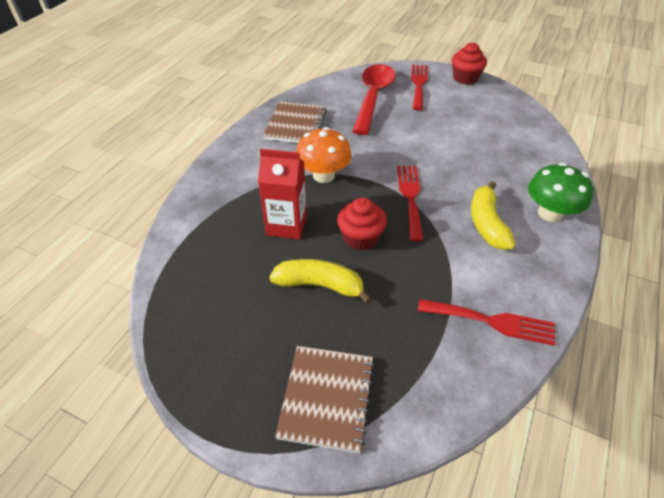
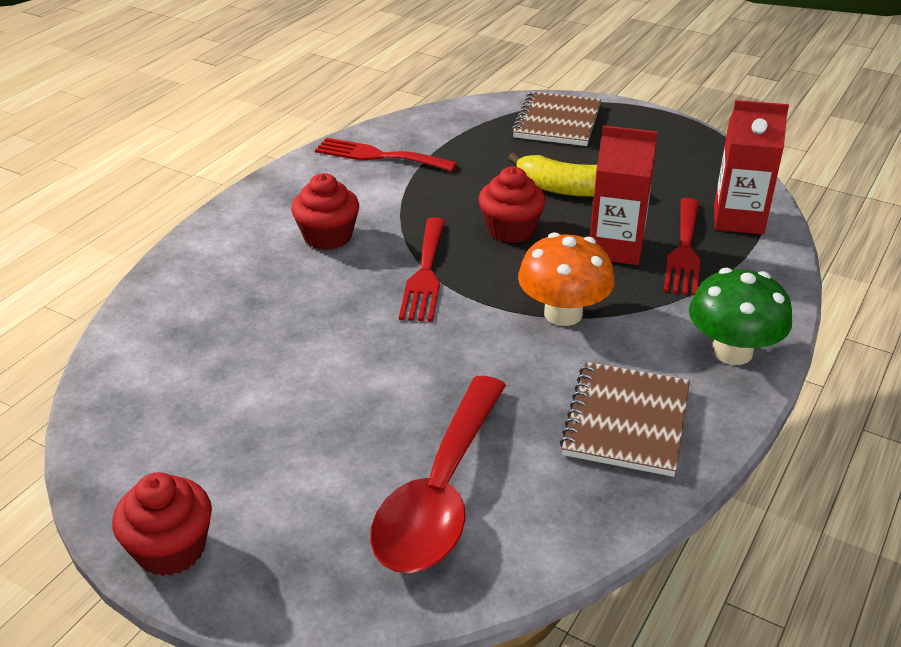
camera: 175 degrees left, 10 degrees down
red fork [411,64,428,111] -> red fork moved to [663,198,700,296]
yellow banana [471,181,516,250] -> red cupcake [291,173,359,250]
green mushroom [528,163,593,222] -> green mushroom moved to [689,268,792,365]
none -> red carton [714,100,789,235]

